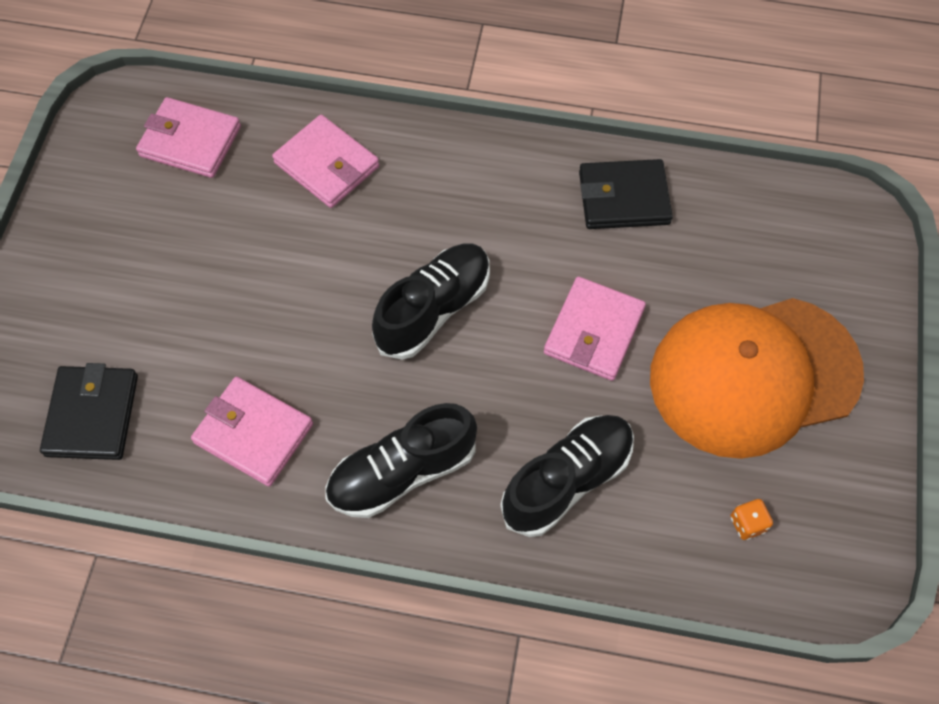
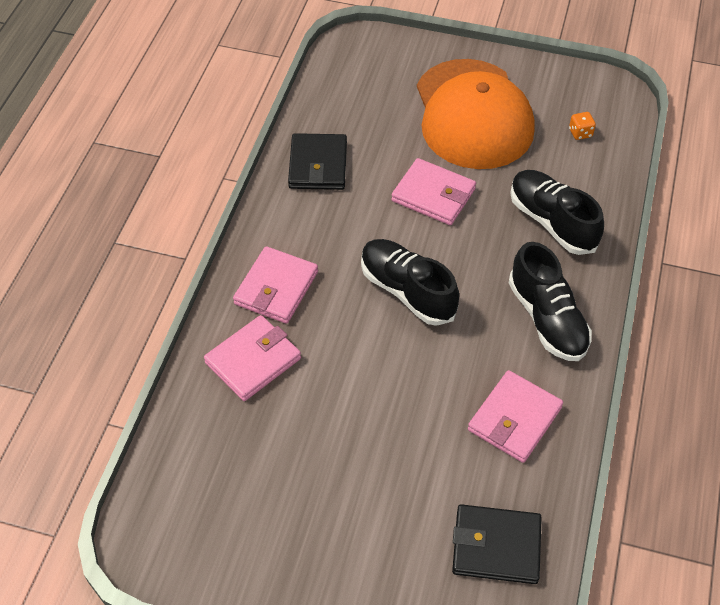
camera: 85 degrees left, 10 degrees down
pink wallet [136,97,241,178] -> pink wallet moved to [233,246,318,324]

